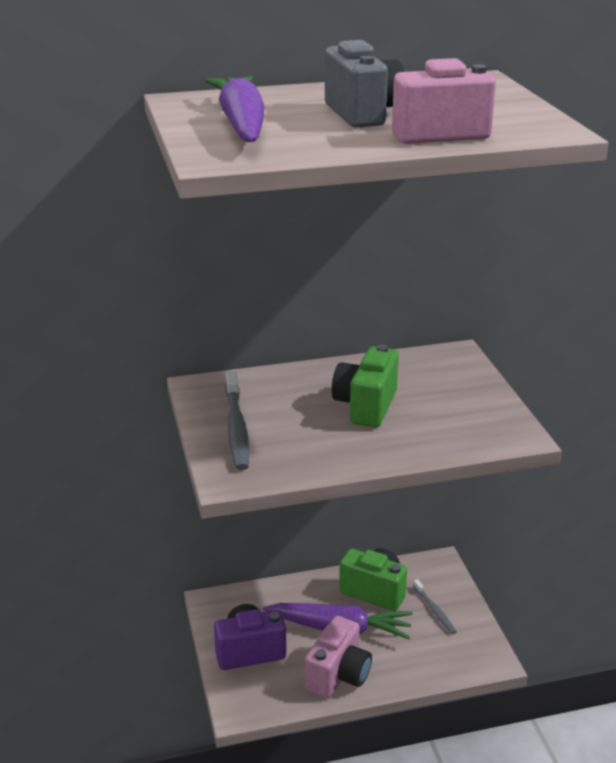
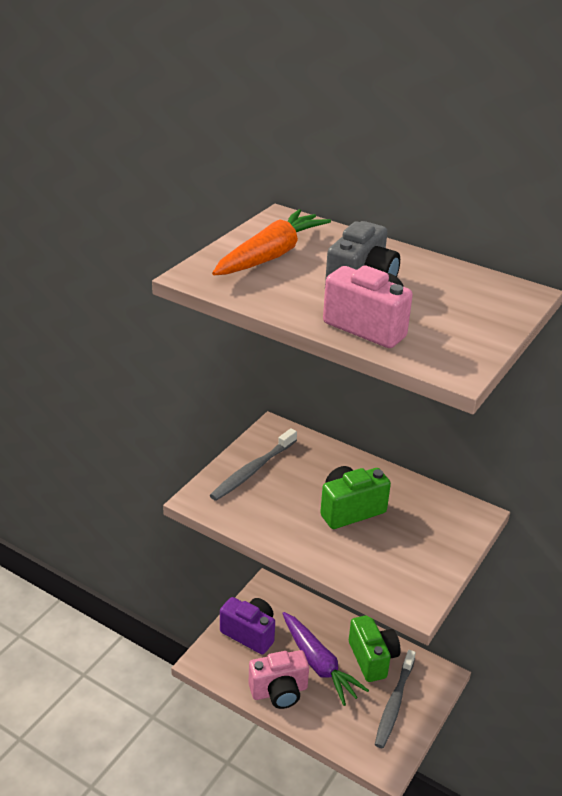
camera: 45 degrees right, 5 degrees up
purple carrot [205,76,264,142] -> orange carrot [212,209,331,275]
grey toothbrush [413,579,457,634] -> grey toothbrush [375,650,416,748], size x1.71

